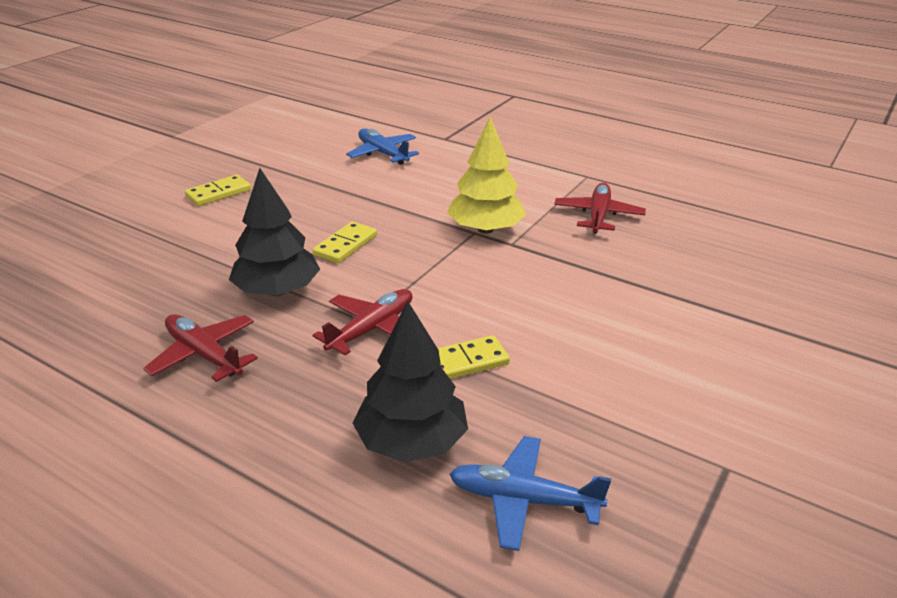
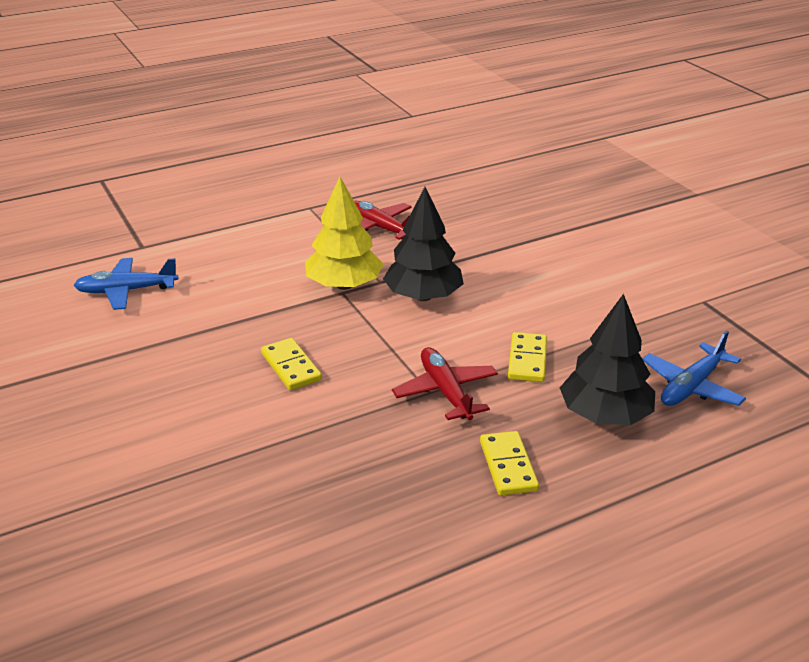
camera: 60 degrees left, 0 degrees up
red plane [143,314,258,382] -> none
yellow domino [185,175,251,206] -> yellow domino moved to [480,431,539,496]
black tree [229,168,320,296] -> black tree moved to [383,187,464,301]

